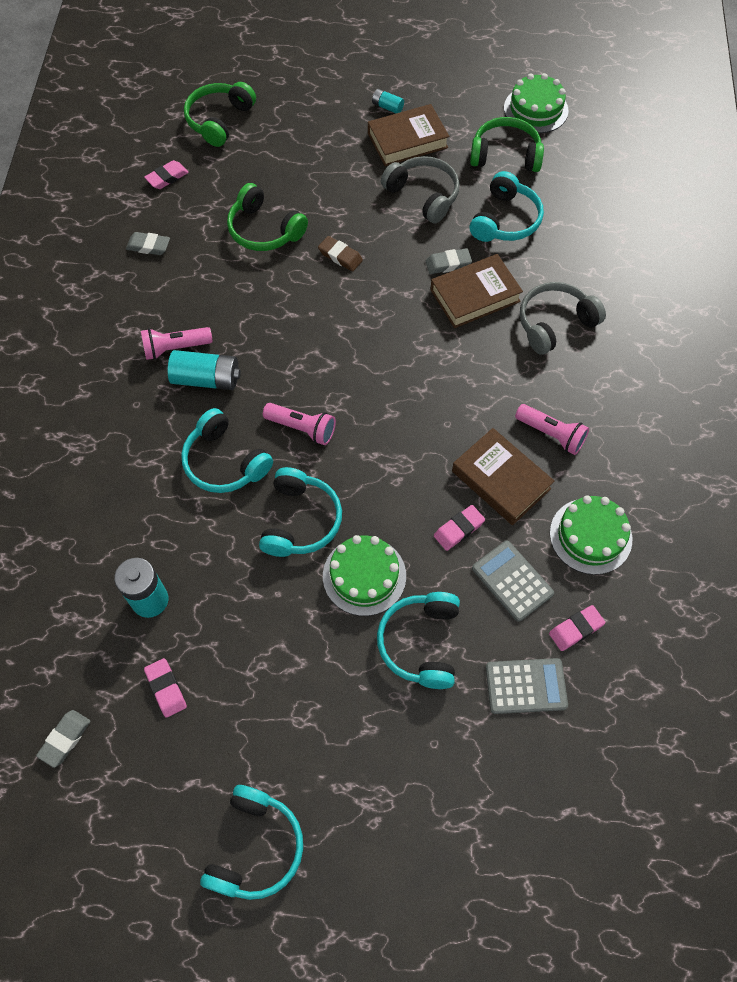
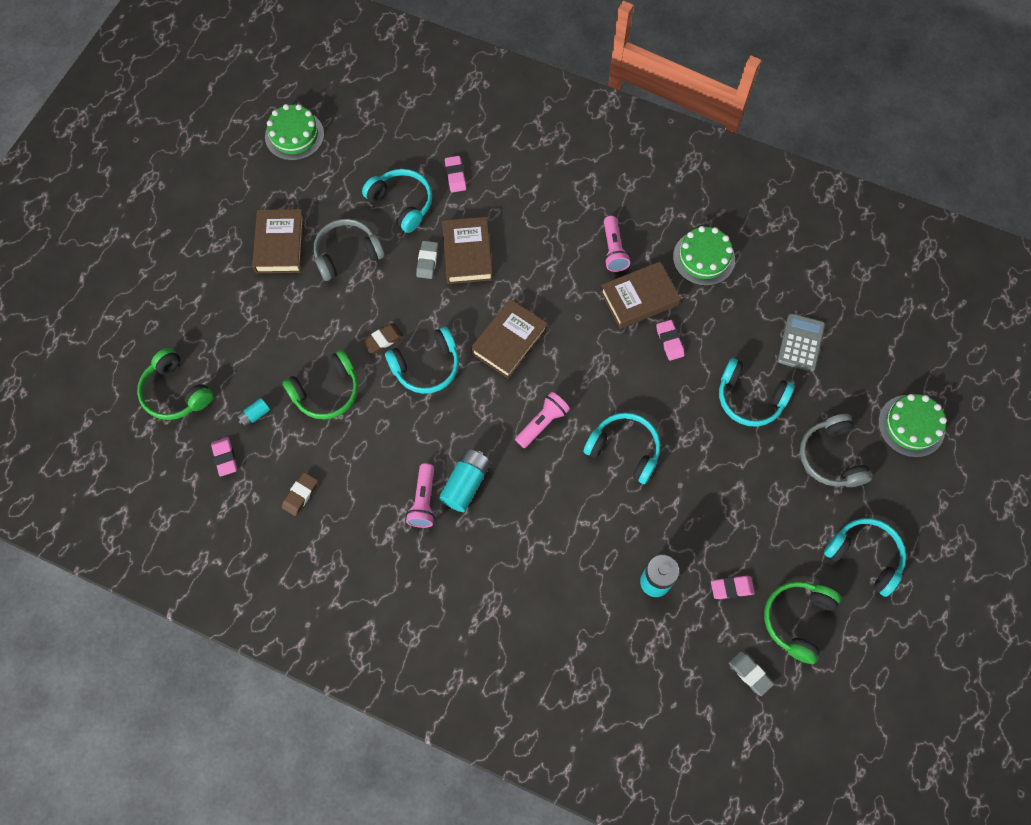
camera: 70 degrees left, 5 degrees up
grey eraser [126,232,170,255] -> brown eraser [282,472,318,516]
turquoise headphones [181,408,273,493] -> turquoise headphones moved to [385,327,459,394]
green cake [323,535,406,616] -> green cake moved to [878,394,947,458]
turquoise battery [372,89,404,113] -> turquoise battery moved to [237,398,270,428]
green headphones [470,117,544,172] -> green headphones moved to [764,581,841,664]
grey calculator [472,541,554,622] -> none
pink flashlight [515,404,589,455] -> pink flashlight turned 120 degrees clockwise [604,216,630,272]
grey headphones [520,282,606,355] -> grey headphones moved to [800,414,872,487]
pink eraser [549,605,605,651] -> pink eraser moved to [445,156,466,192]
none -> brown book [471,299,548,379]

